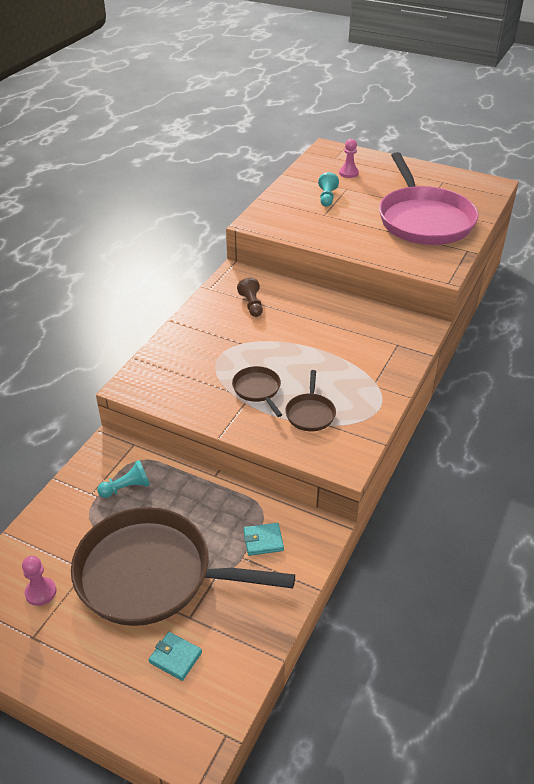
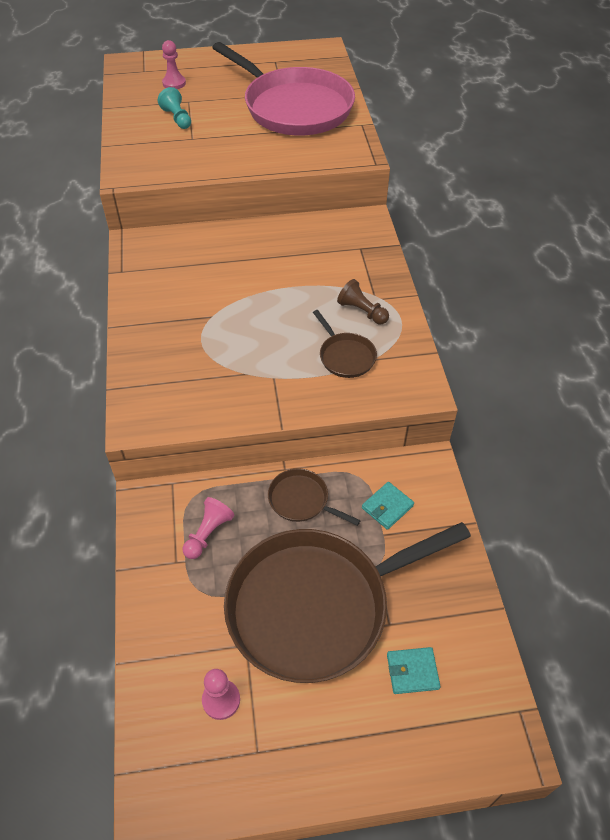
camera: 35 degrees left, 10 degrees up
turquoise pawn [97,460,150,498] -> pink pawn [183,497,234,559]
brown pan [232,366,282,417] -> brown pan moved to [268,468,361,526]
brown pawn [237,278,263,317] -> brown pawn moved to [337,279,389,324]

